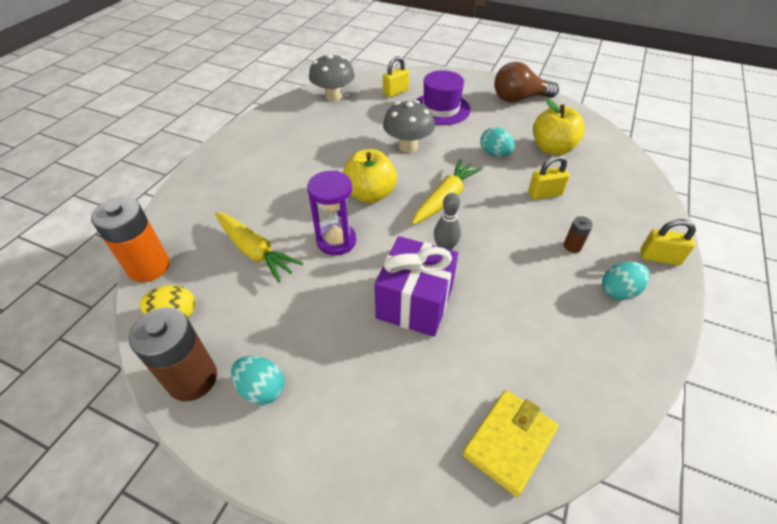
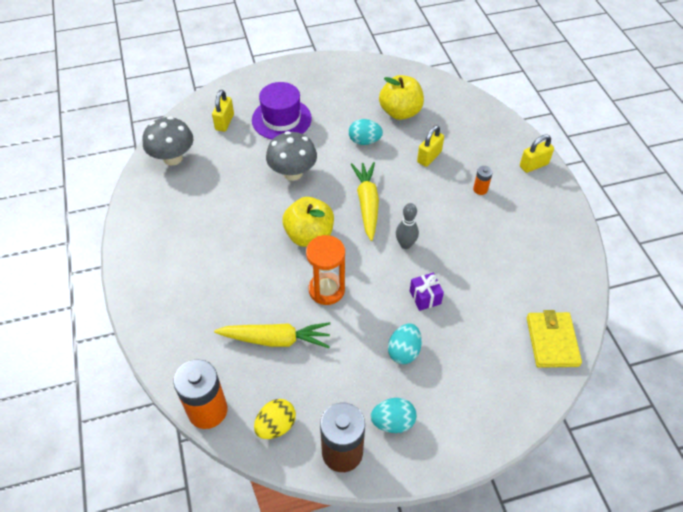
camera: 40 degrees left, 5 degrees up
purple hourglass [307,171,356,255] -> orange hourglass [306,235,345,305]
purple gift [374,236,458,337] -> purple gift [410,273,444,311], size x0.48
brown light bulb [494,62,559,102] -> none
brown battery [564,216,593,253] -> orange battery [473,166,493,195]
turquoise egg [602,261,650,300] -> turquoise egg moved to [388,324,422,364]

